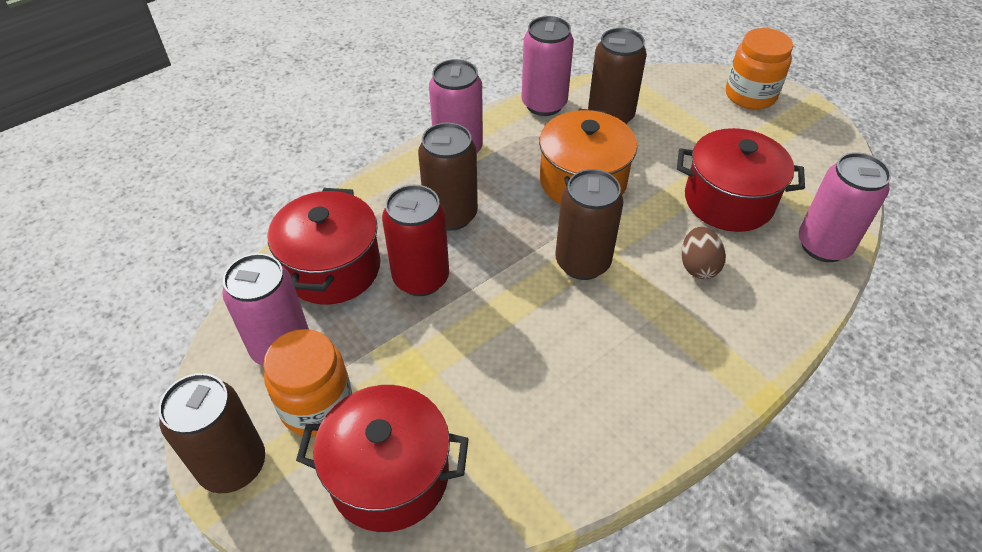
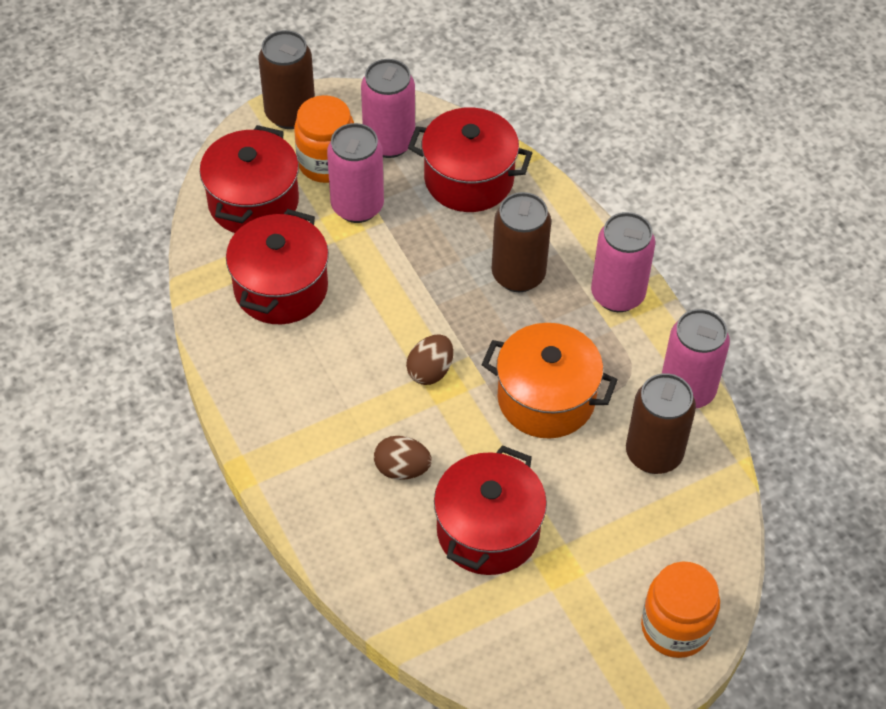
camera: 100 degrees right, 5 degrees up
red can [382,185,449,296] -> none
brown can [555,169,624,280] -> brown egg [406,334,453,385]
pink can [799,152,891,262] -> pink can moved to [327,123,384,223]
none -> red pot [226,209,329,324]

